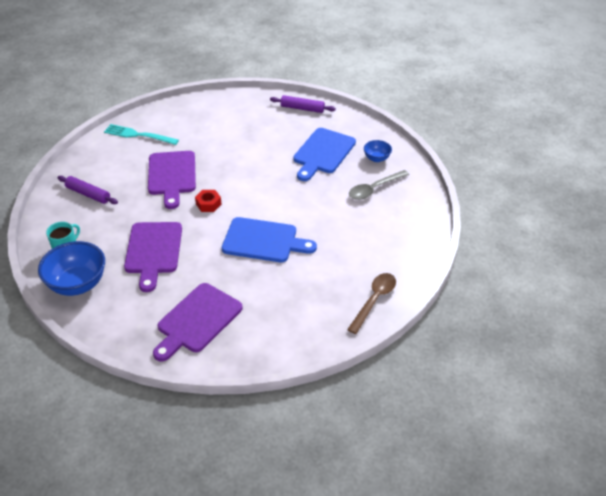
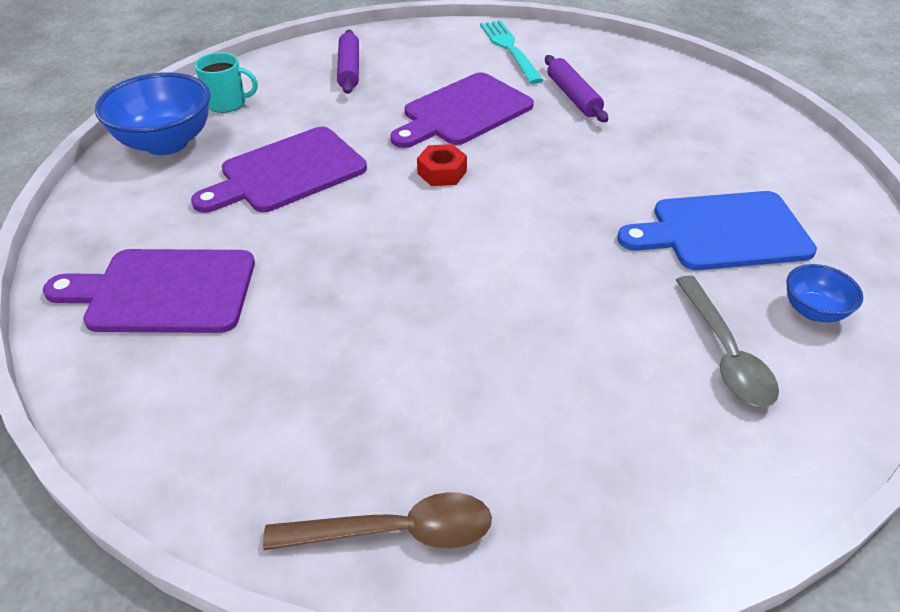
camera: 55 degrees right, 0 degrees up
blue cutting board [222,217,317,262] -> none
purple rolling pin [270,95,336,113] -> purple rolling pin moved to [545,55,608,122]
grey spoon [349,170,409,200] -> grey spoon turned 120 degrees counterclockwise [676,276,779,407]

